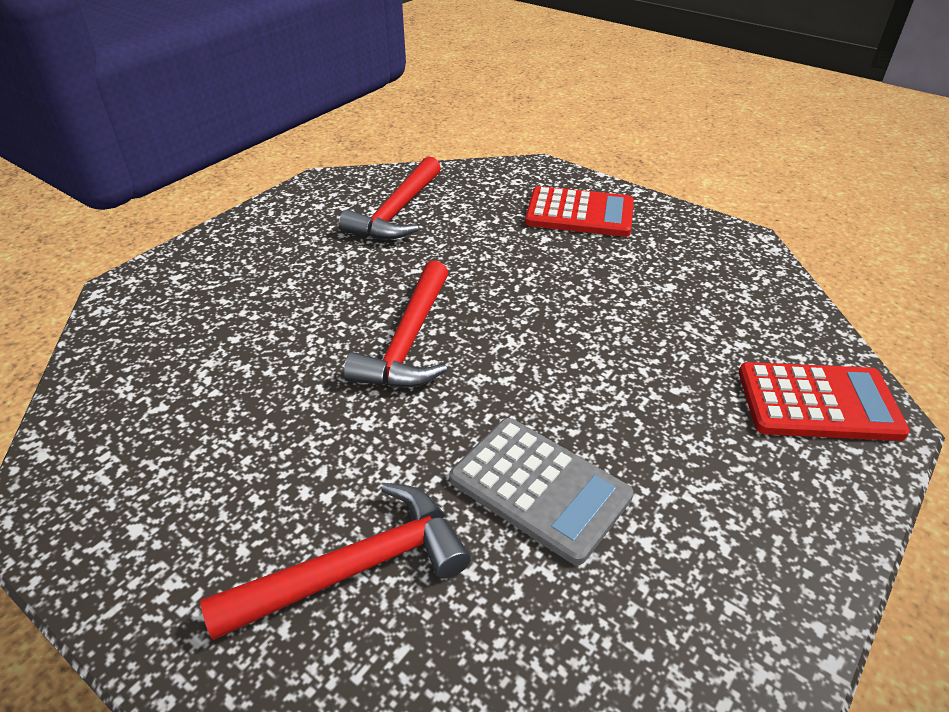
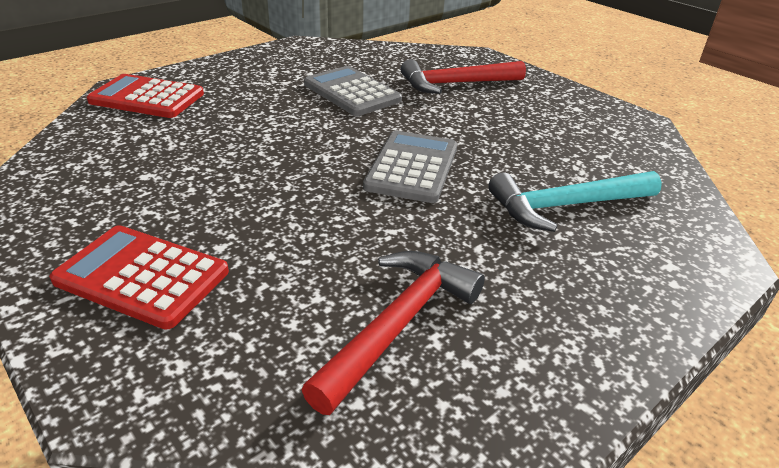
camera: 170 degrees left, 5 degrees down
red hammer [343,261,448,388] -> grey calculator [363,131,457,203]
none -> turquoise hammer [488,171,662,232]

